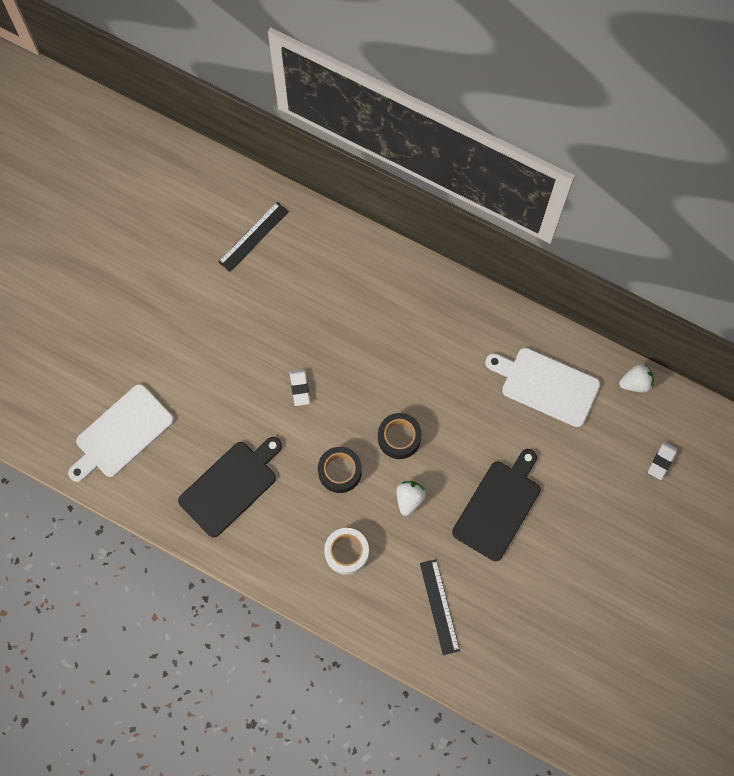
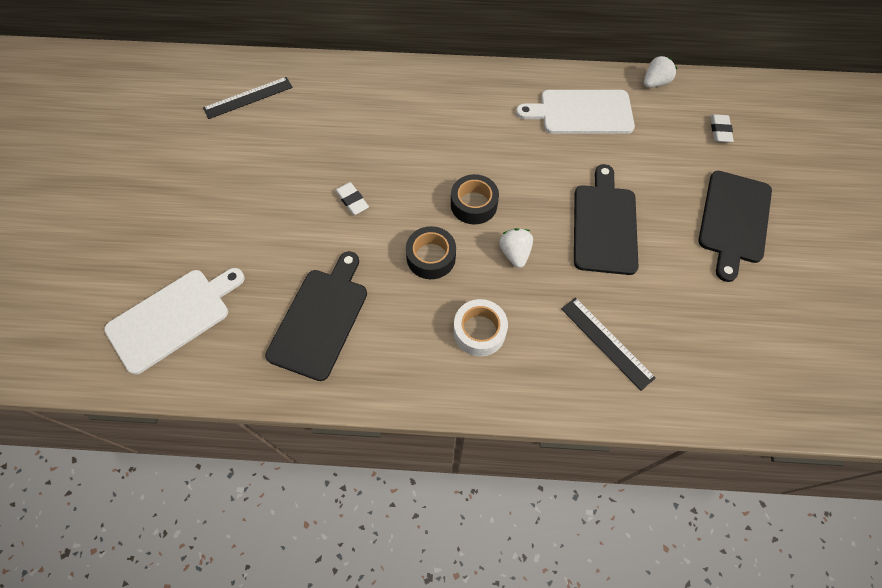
camera: 25 degrees left, 10 degrees down
white cutting board [68,384,174,482] -> white cutting board turned 150 degrees counterclockwise [104,268,245,374]
black ruler [218,202,289,272] -> black ruler turned 45 degrees clockwise [203,77,293,119]
none -> black cutting board [698,171,772,282]

